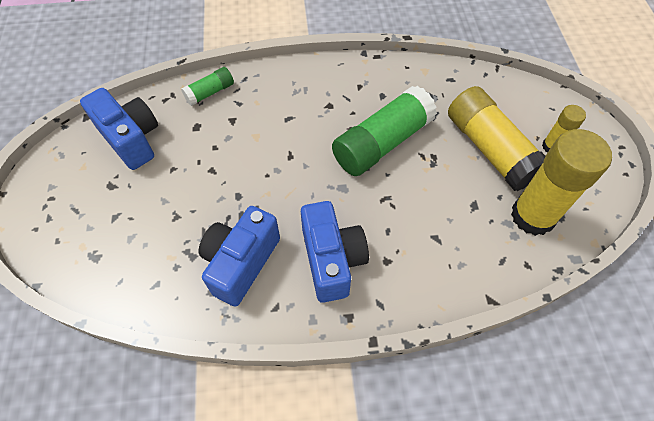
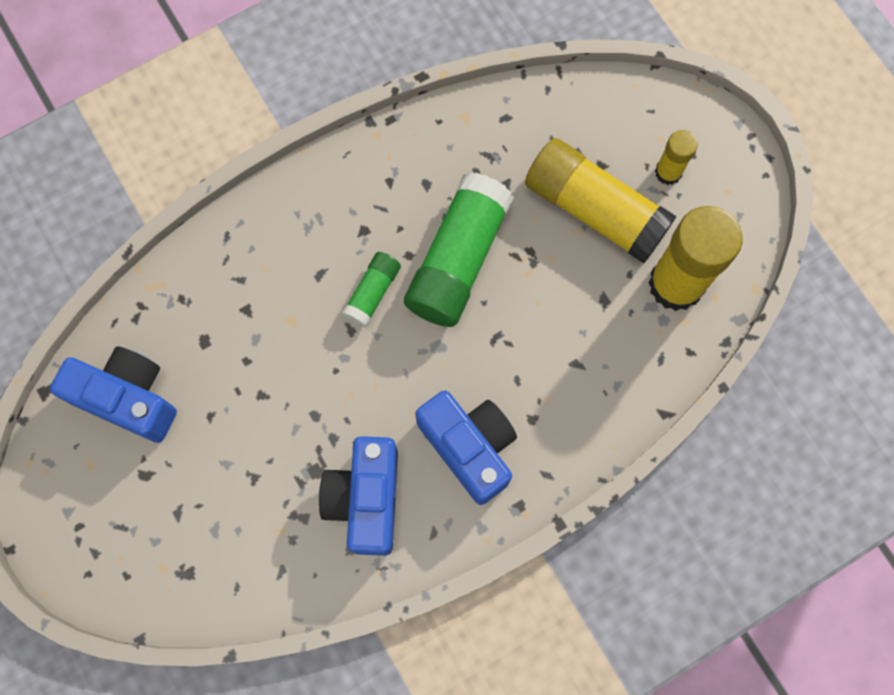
camera: 25 degrees left, 15 degrees up
green glue stick [181,67,234,106] -> green glue stick moved to [341,252,401,328]

